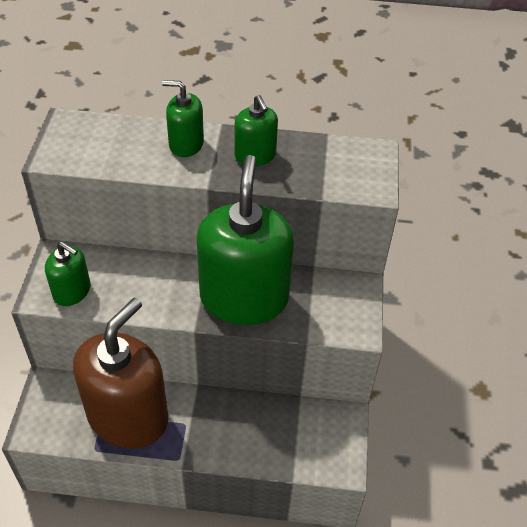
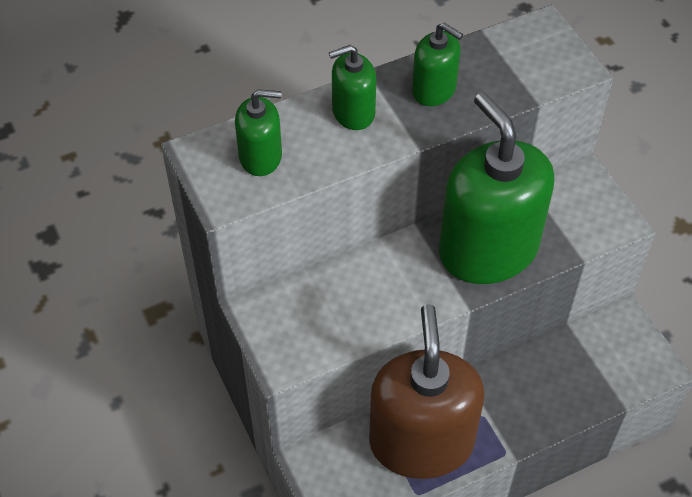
camera: 30 degrees left, 5 degrees up
green soap dispenser [45,241,90,306] -> green soap dispenser moved to [235,89,282,176]

